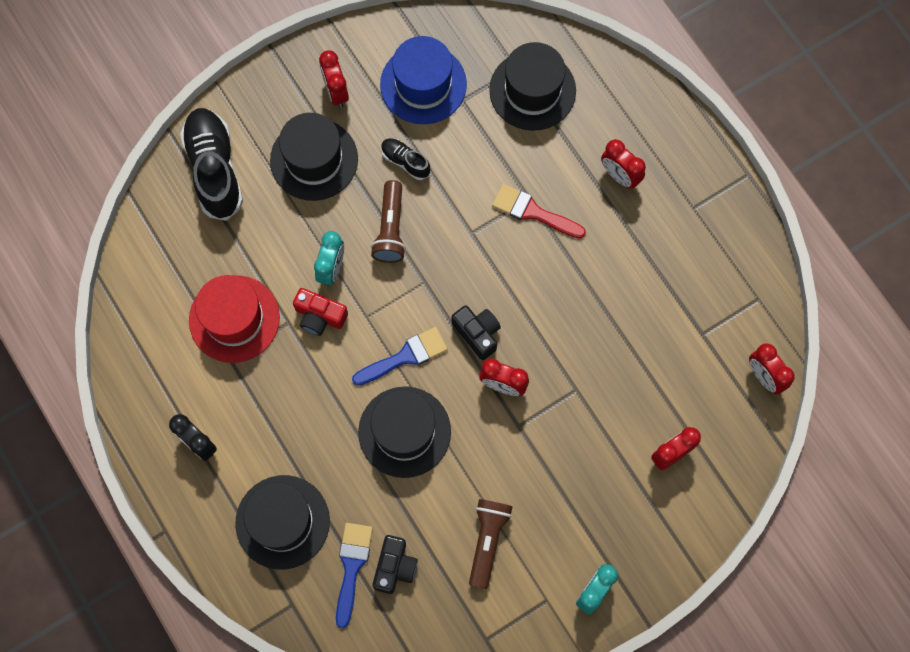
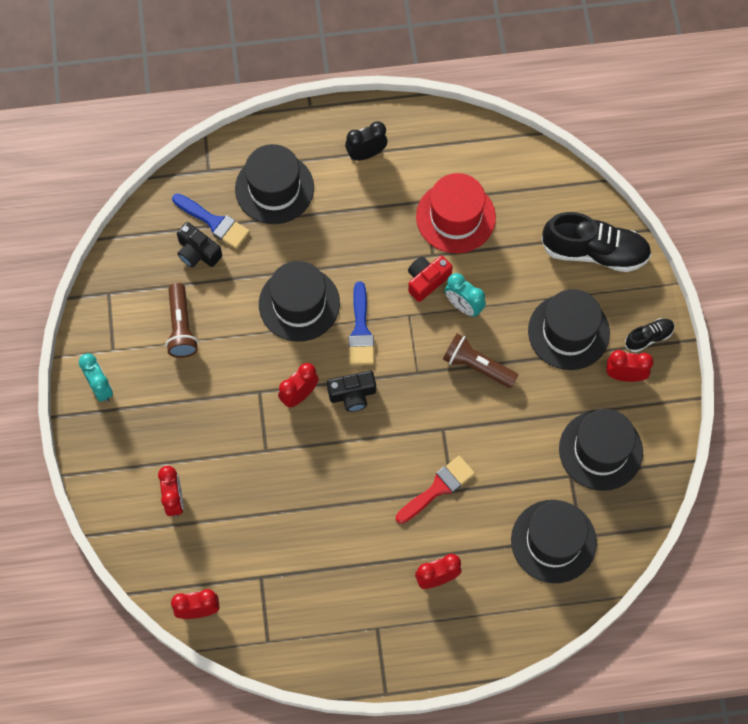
camera: 115 degrees right, 5 degrees down
blue hat [380,36,467,124] -> black hat [559,409,643,491]
black shoe [381,138,431,180] -> black shoe moved to [625,318,675,352]
brown flashlight [469,499,513,589] -> brown flashlight turned 45 degrees clockwise [166,283,198,358]

